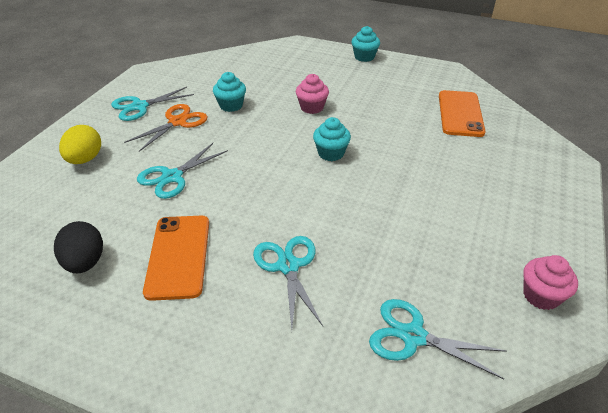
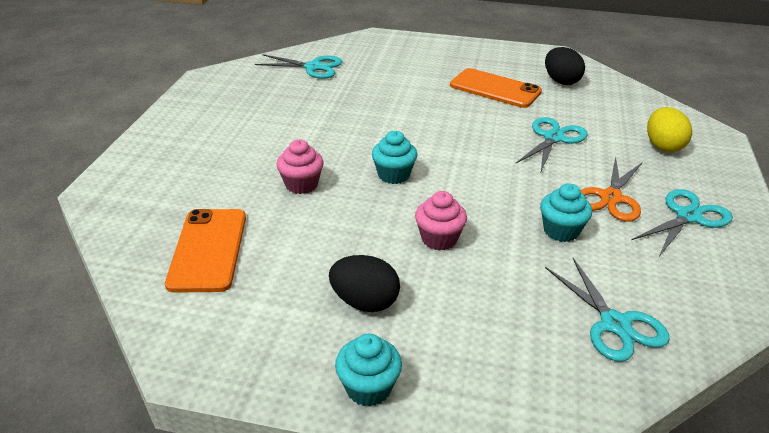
camera: 170 degrees right, 5 degrees down
orange phone [143,216,209,301] -> orange phone turned 45 degrees counterclockwise [450,68,542,108]
turquoise scissors [253,236,323,329] -> turquoise scissors moved to [545,258,670,362]
pink cupcake [523,255,578,310] -> pink cupcake moved to [276,139,324,194]
none -> black egg [329,255,400,312]

